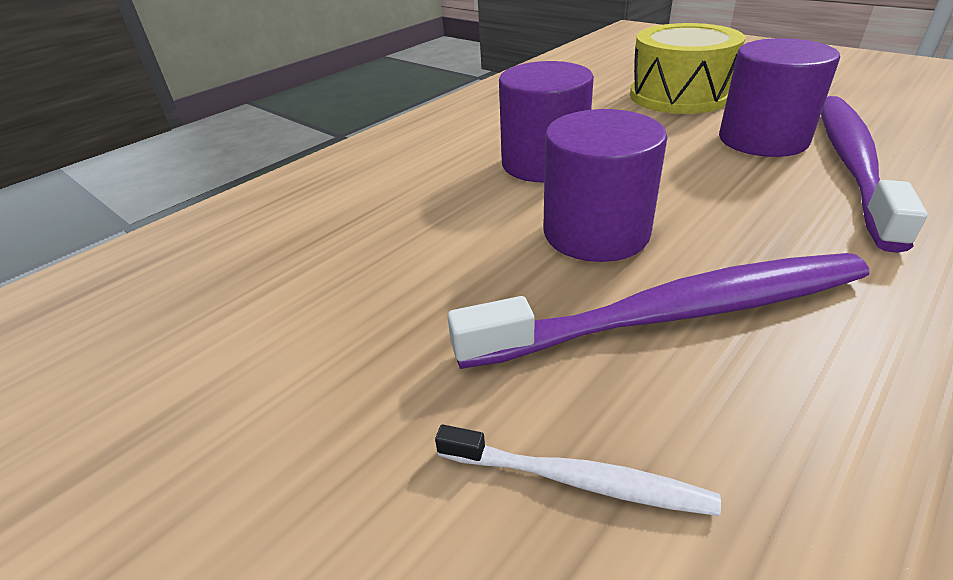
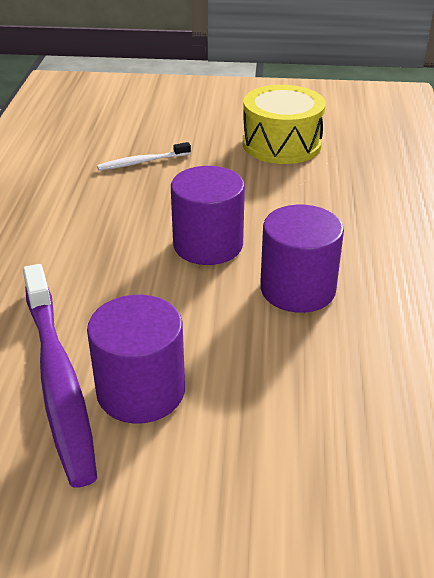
camera: 140 degrees right, 0 degrees up
purple toothbrush [447,253,869,369] -> none
yellow drum [630,23,745,114] -> yellow drum moved to [243,85,326,164]

